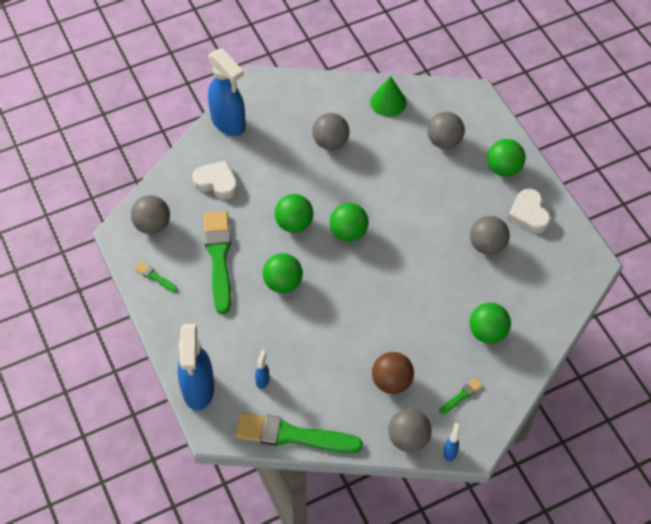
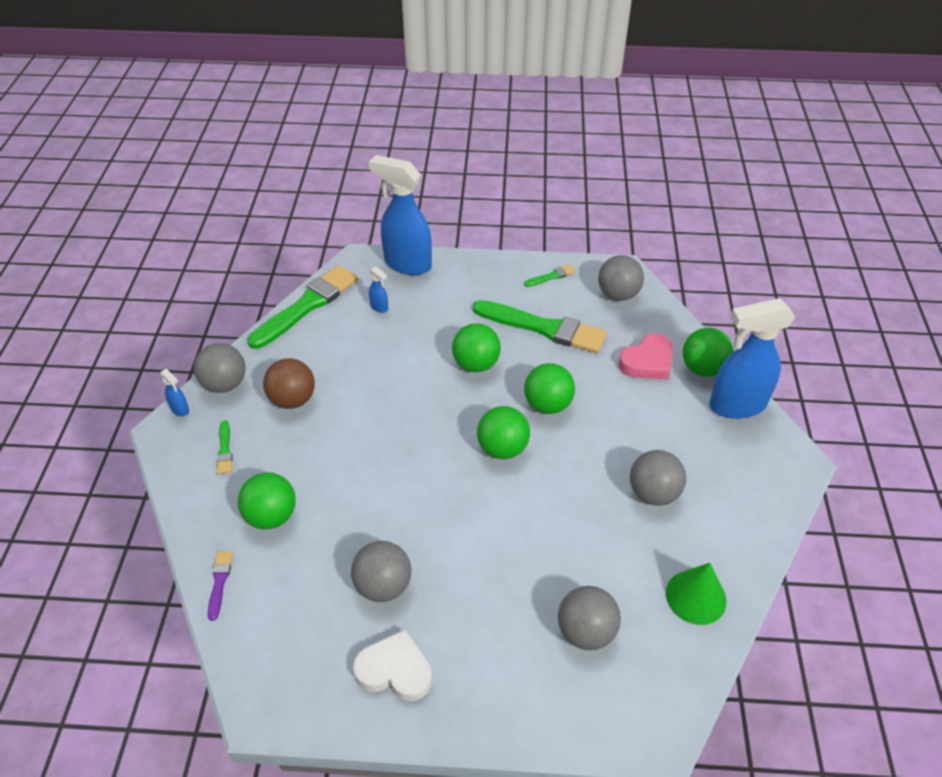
camera: 120 degrees right, 10 degrees down
white heart [192,160,238,199] -> pink heart [618,334,673,379]
green ball [488,139,525,177] -> green ball moved to [683,328,733,377]
none -> purple brush [208,552,233,621]

